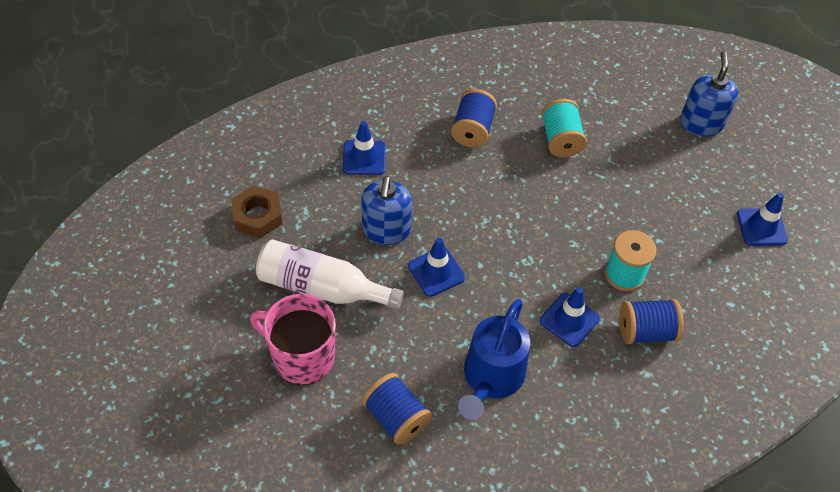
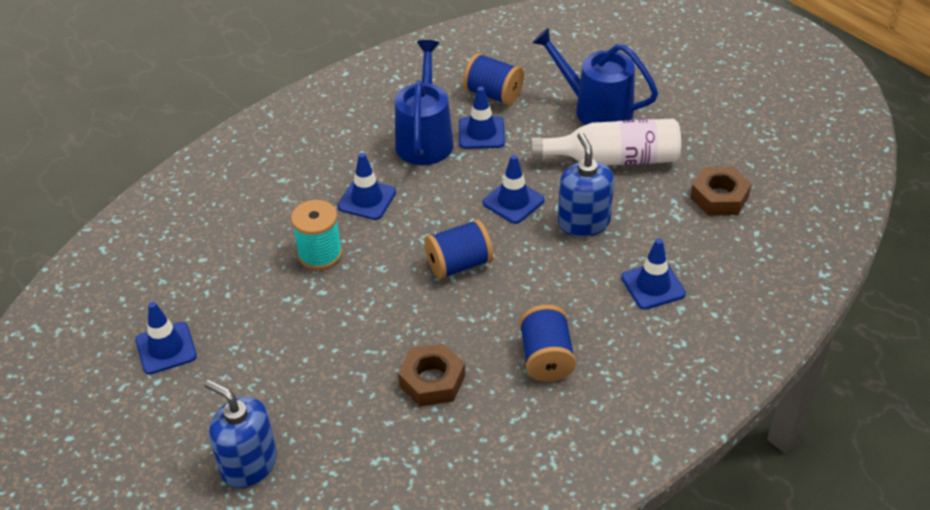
camera: 165 degrees right, 10 degrees down
pink mug [250,294,336,385] -> blue watering can [532,28,658,125]
turquoise spool [542,99,587,157] -> brown nut [398,343,465,407]
blue spool [619,299,684,344] -> blue spool moved to [424,219,493,279]
blue soap dispenser [680,51,738,137] -> blue soap dispenser turned 135 degrees clockwise [204,380,277,488]
none -> blue traffic cone [459,87,505,149]

